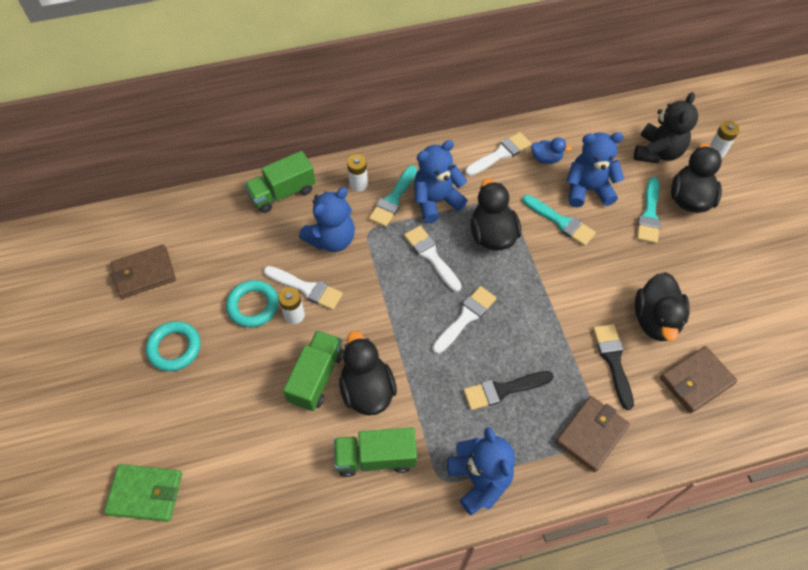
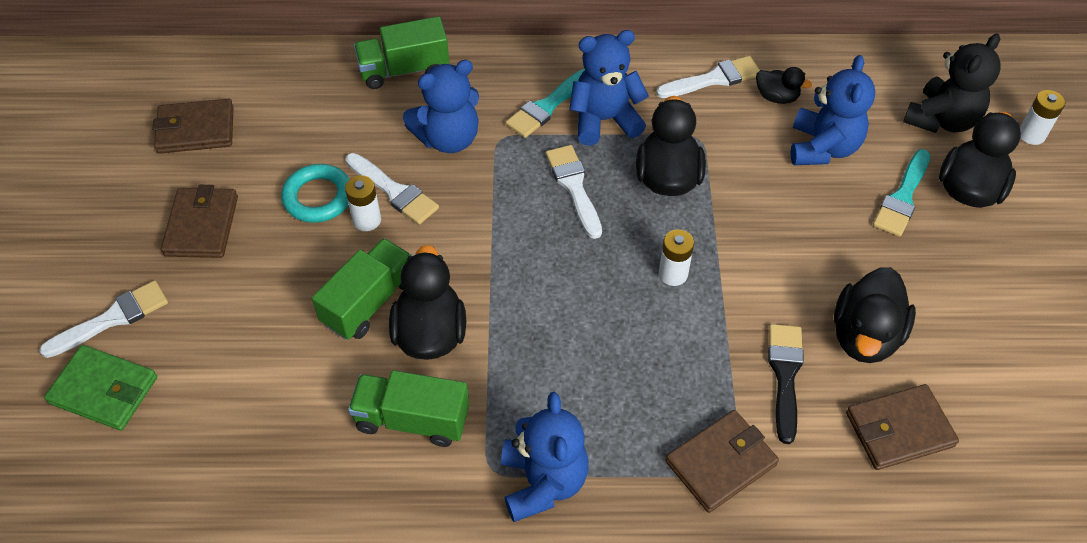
camera: 15 degrees right, 5 degrees down
turquoise ring [146,321,200,371] -> brown wallet [161,185,238,258]
white battery [347,154,368,192] -> white battery moved to [659,229,694,286]
white brush [432,286,497,354] -> white brush moved to [39,280,168,358]
black brush [463,371,554,410] -> none
turquoise brush [522,195,596,246] -> none
blue duck [531,137,572,164] -> black duck [756,67,812,104]
blue teddy bear [566,132,624,207] -> blue teddy bear turned 90 degrees clockwise [790,55,875,165]

